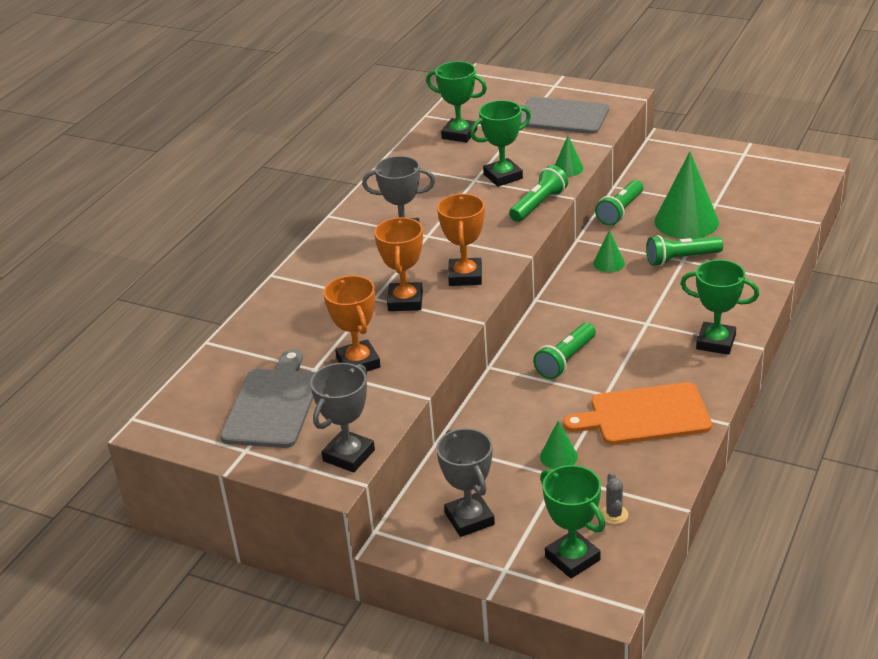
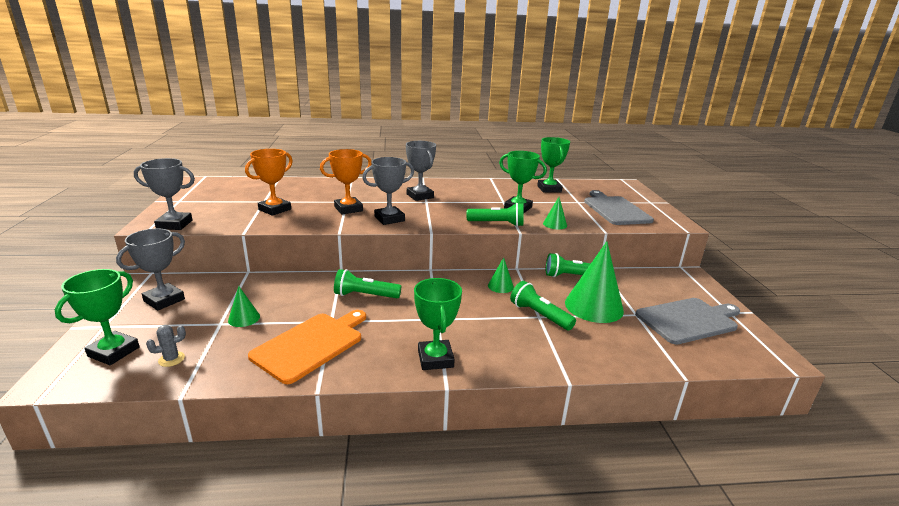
camera: 55 degrees right, 10 degrees down
grey cutting board [220,349,315,448] -> grey cutting board moved to [635,298,740,344]
orange trophy [437,194,485,286] -> grey trophy [362,157,414,225]
orange cutting board [563,382,712,445] -> orange cutting board turned 75 degrees clockwise [248,310,366,384]

